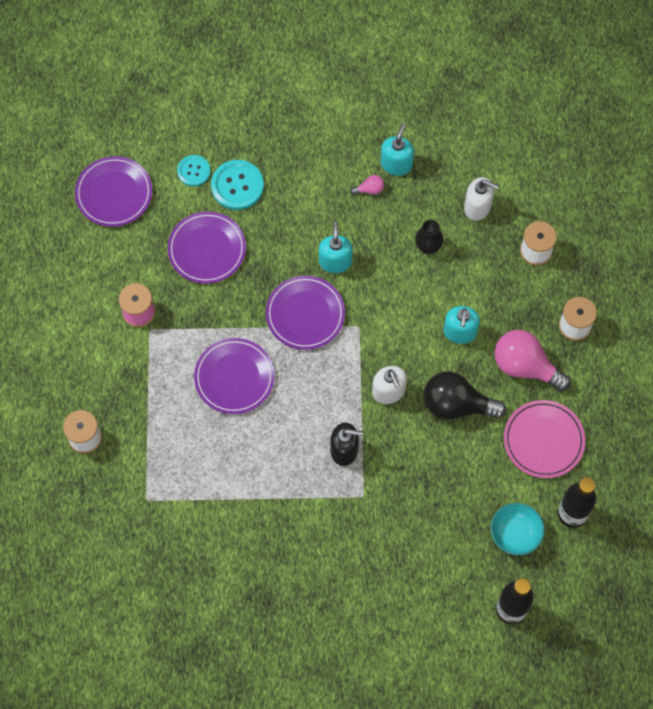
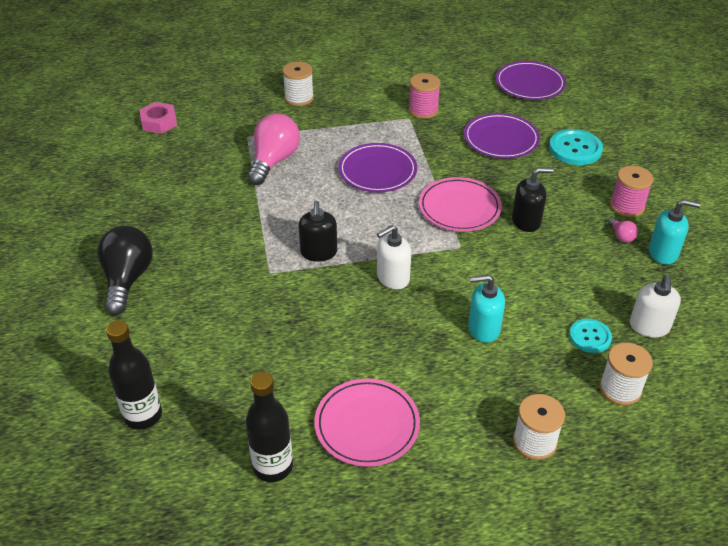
camera: 80 degrees right, 25 degrees down
turquoise button [177,155,211,187] -> turquoise button moved to [569,319,612,353]
purple plate [266,276,345,350] -> pink plate [419,177,502,232]
turquoise soap dispenser [319,222,353,273] -> black soap dispenser [512,168,554,232]
black vase [415,220,443,254] -> none
black light bulb [424,371,506,419] -> black light bulb moved to [97,226,153,315]
turquoise bowl [491,503,545,555] -> none
pink light bulb [494,330,571,392] -> pink light bulb moved to [248,113,300,185]
none -> pink nut [139,102,177,134]
none -> pink spool [610,166,653,217]

